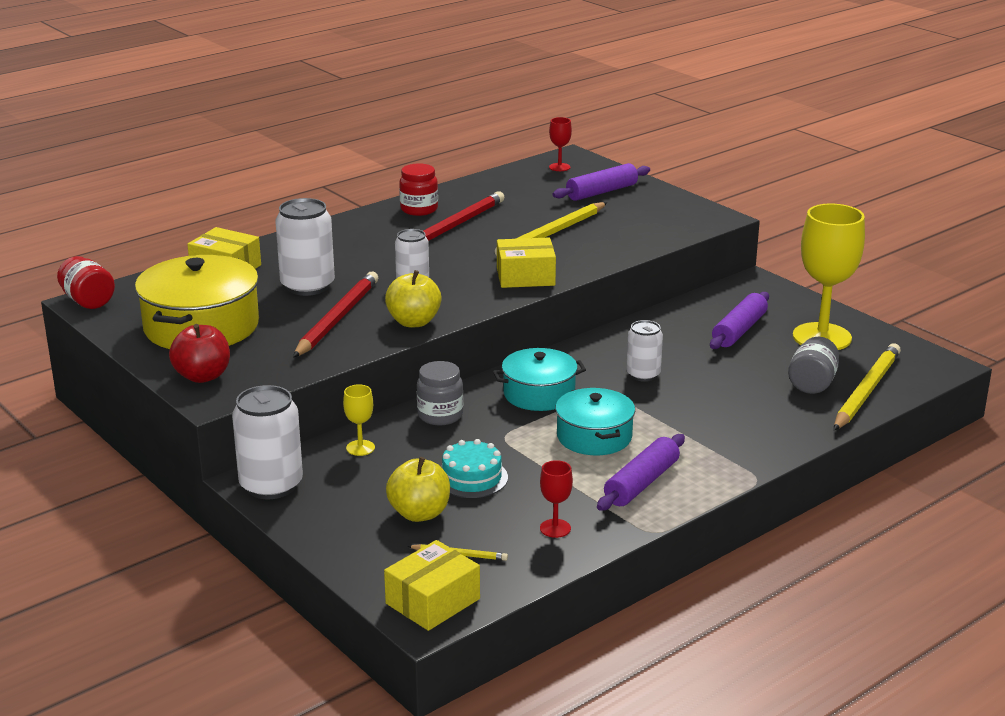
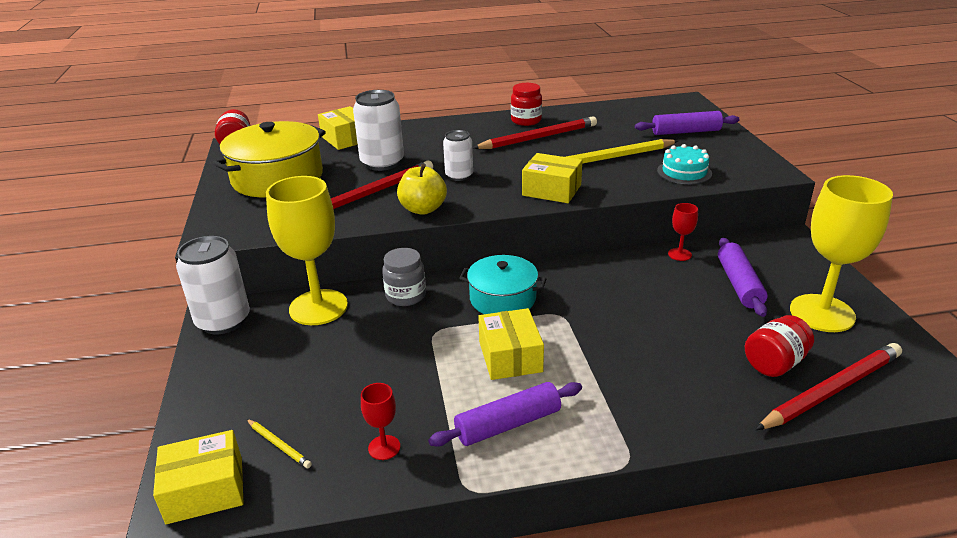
camera: 30 degrees right, 5 degrees up
red apple [169,324,230,383] -> none
yellow goblet [343,384,375,456] -> yellow goblet [266,176,348,325], size x2.31
yellow apple [386,457,450,522] -> none
turquoise cake [442,439,508,498] -> turquoise cake moved to [657,144,712,184]
red goblet [549,117,572,171] -> red goblet moved to [668,203,698,261]
turquoise pot [555,388,635,455] -> yellow box [478,308,544,380]
white can [626,320,663,382] -> none
purple rolling pin [710,292,769,349] -> purple rolling pin turned 60 degrees counterclockwise [718,238,768,317]
grey jar [788,337,839,394] -> red jar [745,315,814,377]
yellow pencil [834,343,901,430] -> red pencil [755,343,902,430]

